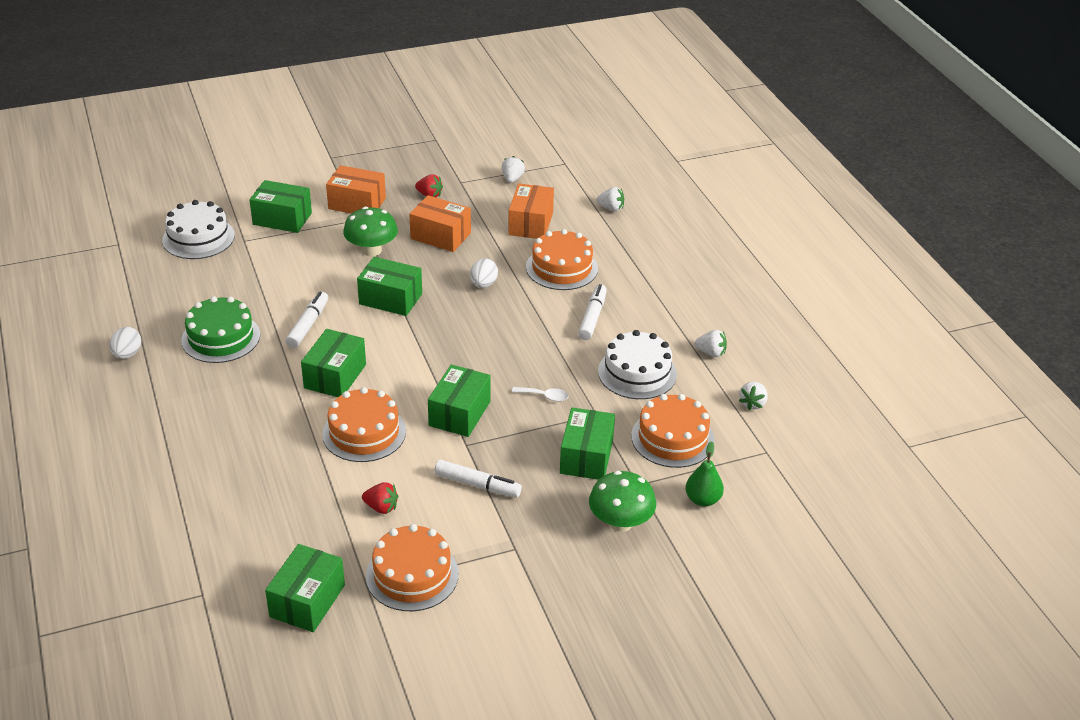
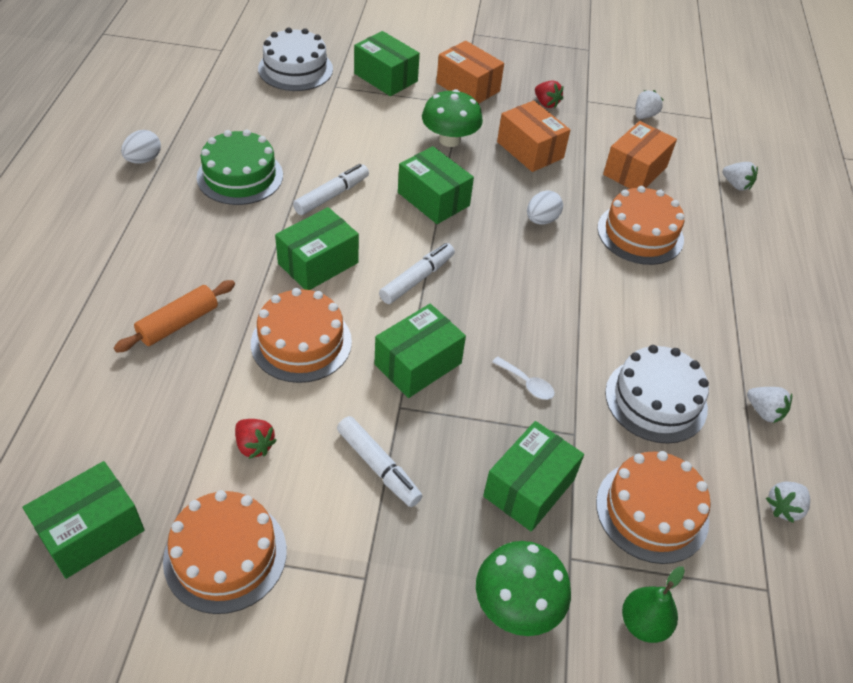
camera: 25 degrees right, 10 degrees up
white marker [578,284,607,340] -> white marker moved to [379,243,455,304]
none -> orange rolling pin [114,280,235,353]

